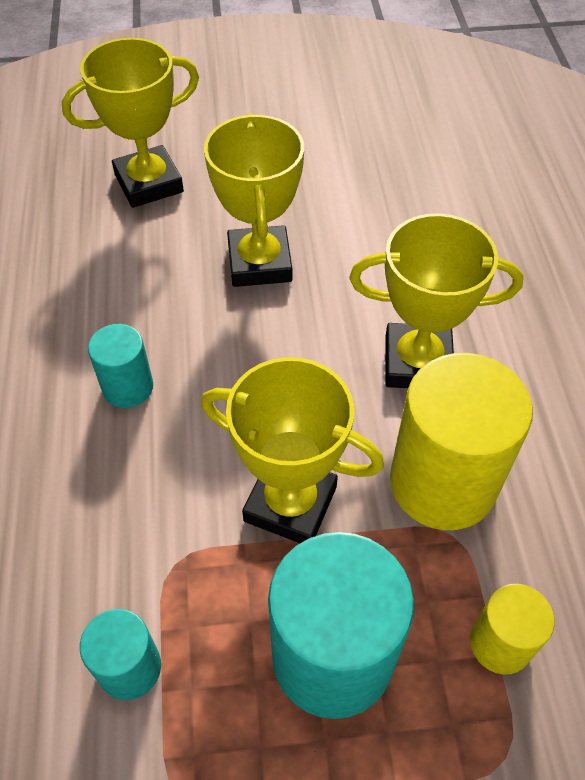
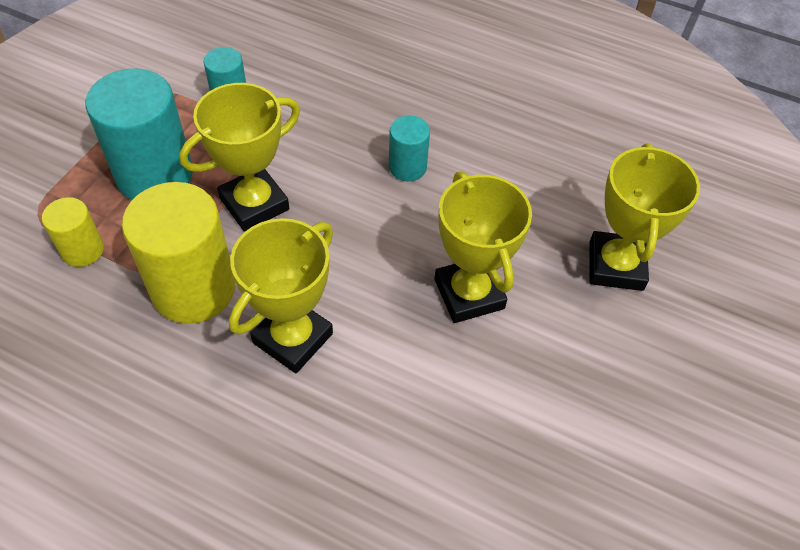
camera: 120 degrees right, 0 degrees up
yellow trophy [204,114,304,287] -> yellow trophy turned 45 degrees clockwise [435,171,532,323]

